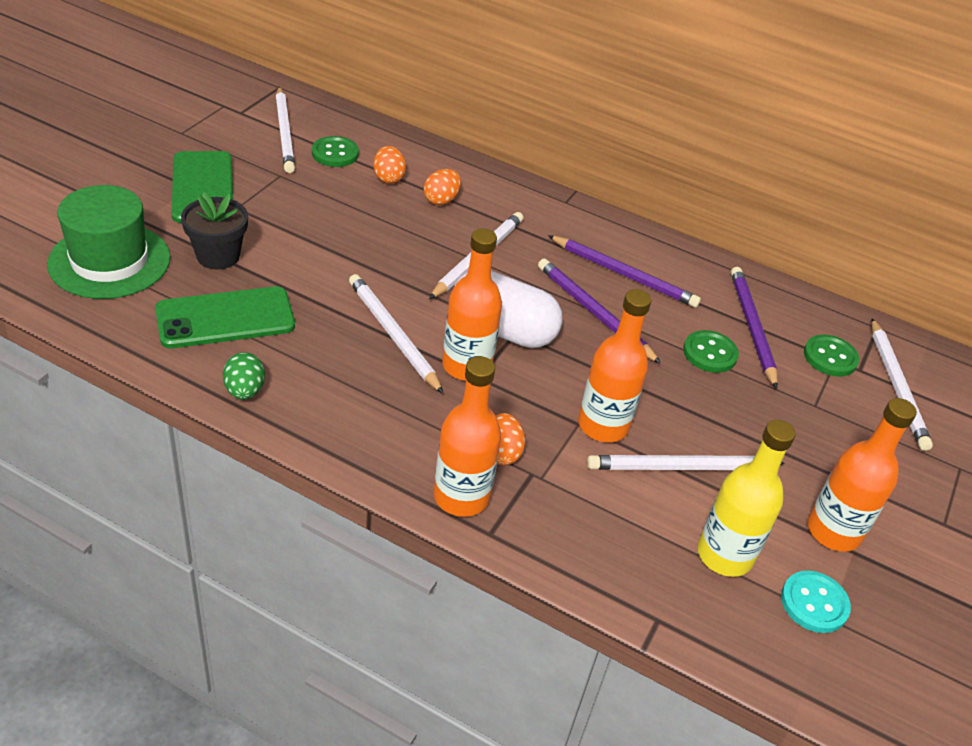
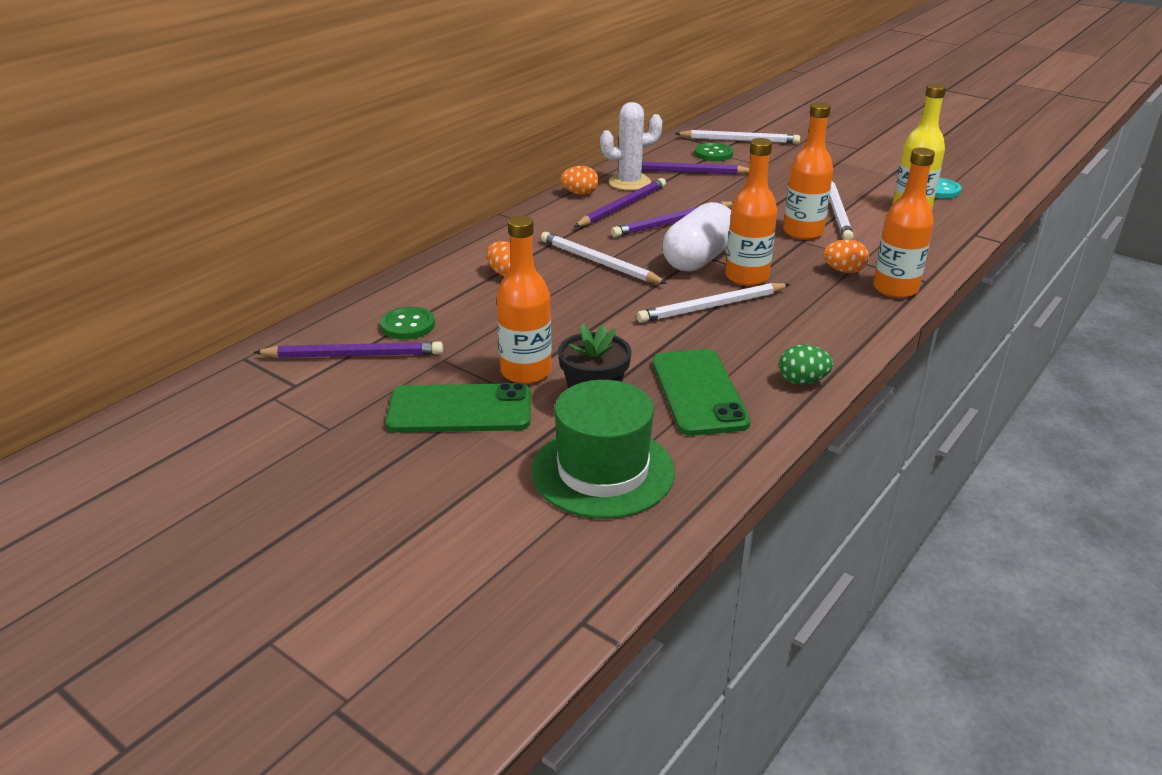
camera: 75 degrees left, 10 degrees down
white pencil [276,86,295,173] -> purple pencil [253,341,443,358]
orange egg [373,146,406,184] -> orange egg moved to [560,166,599,195]
green button [683,330,739,373] -> none
orange bottle [808,398,917,552] -> orange bottle moved to [497,216,552,384]
none -> white cactus [600,102,662,191]

